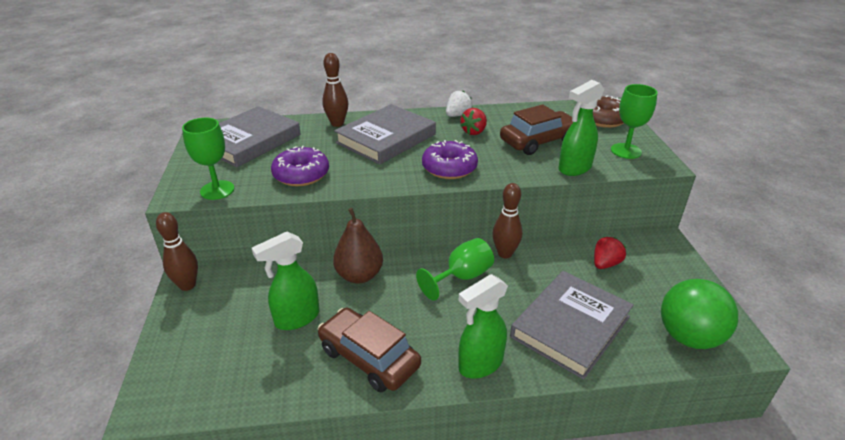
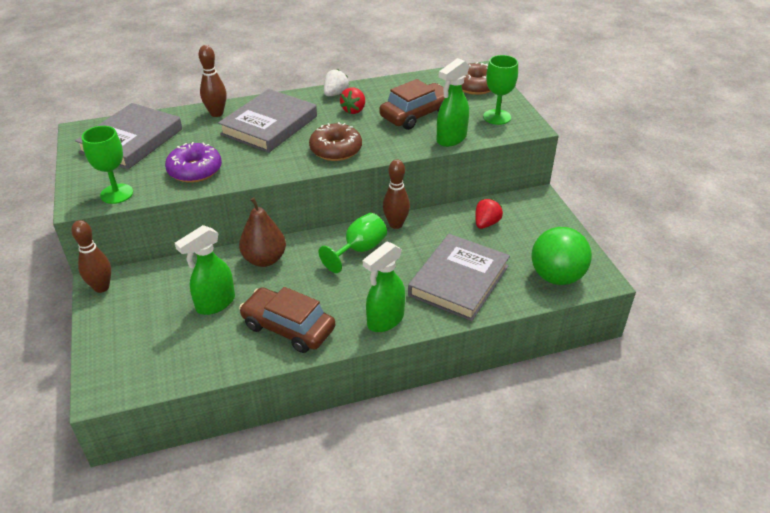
camera: 10 degrees left, 5 degrees up
purple donut [422,140,478,179] -> brown donut [309,122,362,161]

